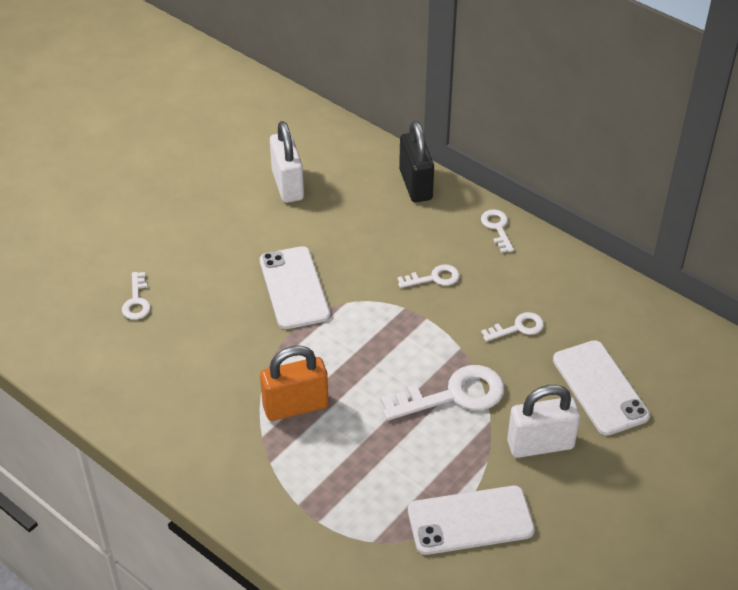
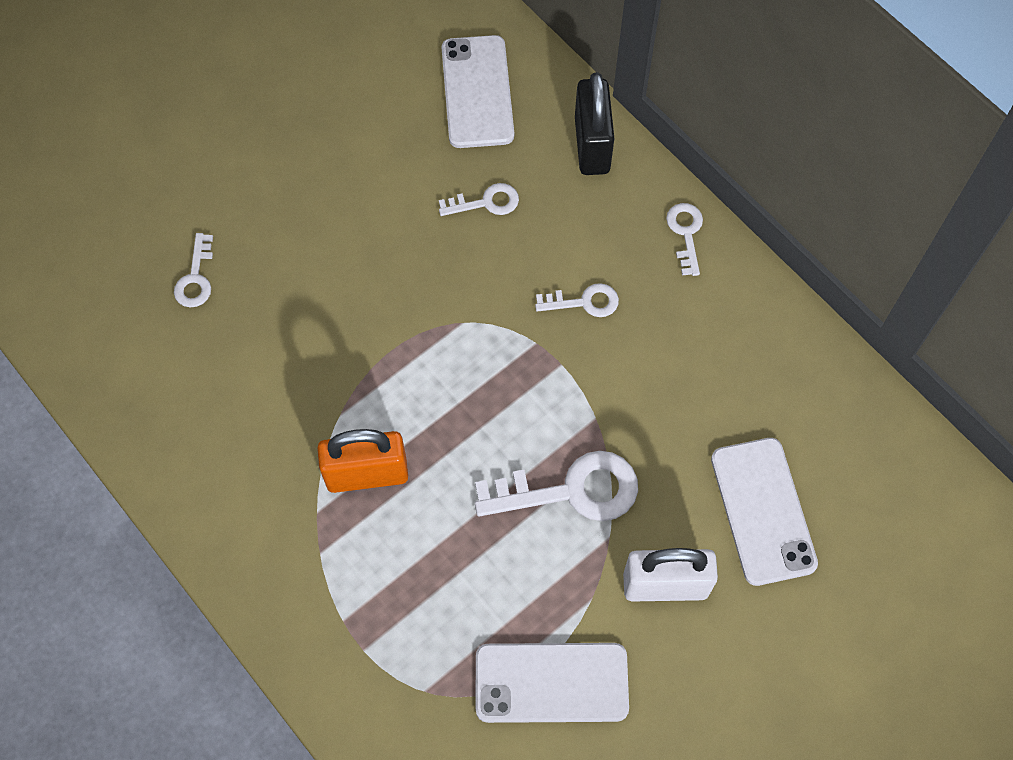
camera: 10 degrees right, 20 degrees up
white phone [260,246,330,329] -> white phone moved to [441,35,514,148]
white padlock [270,121,304,203] -> none
white key [481,312,544,342] -> white key moved to [439,183,519,216]

